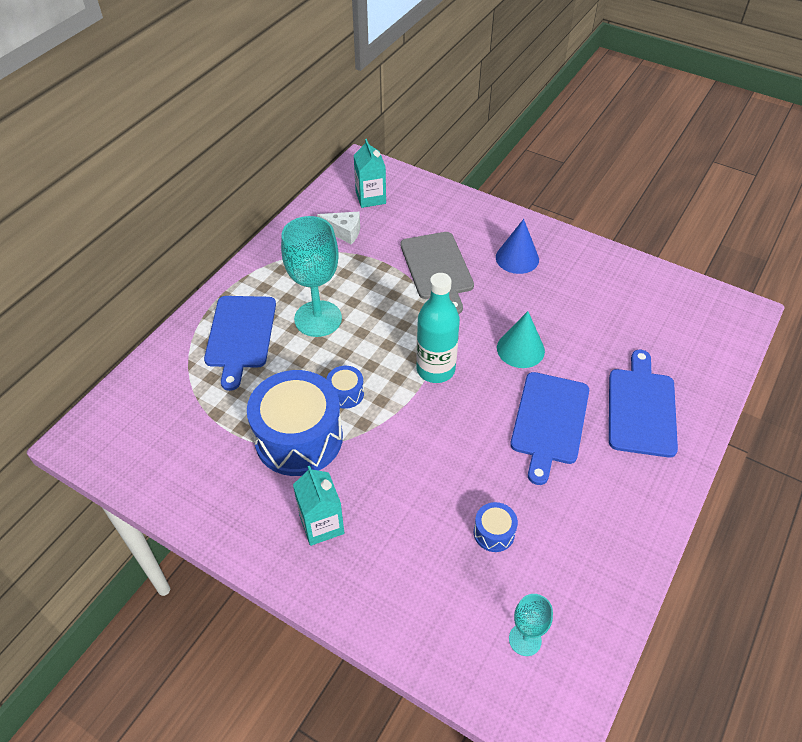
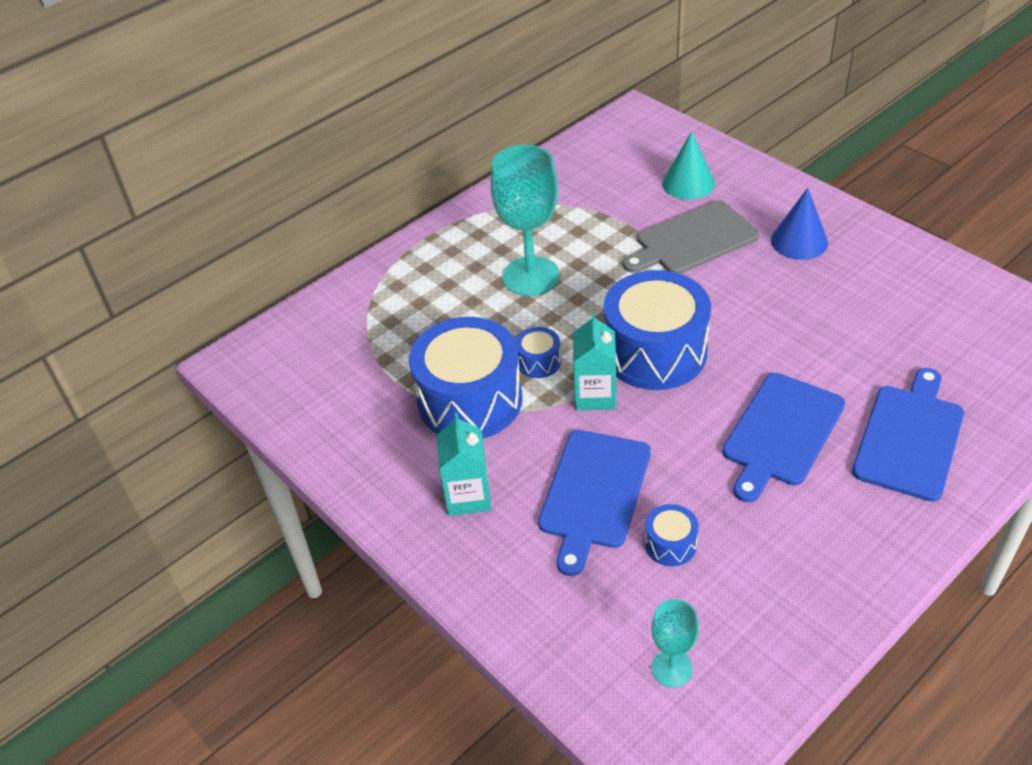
camera: 20 degrees right, 5 degrees down
blue cutting board [204,296,276,391] -> blue cutting board moved to [538,430,651,576]
white cheese [317,212,360,244] -> none
turquoise carton [354,139,386,208] -> turquoise carton moved to [573,313,616,410]
grey cutting board [400,232,474,314] -> grey cutting board turned 60 degrees clockwise [623,200,759,274]
turquoise bottle [416,273,460,383] -> blue drum [603,270,711,390]
turquoise cone [497,311,545,368] -> turquoise cone moved to [662,131,715,200]

